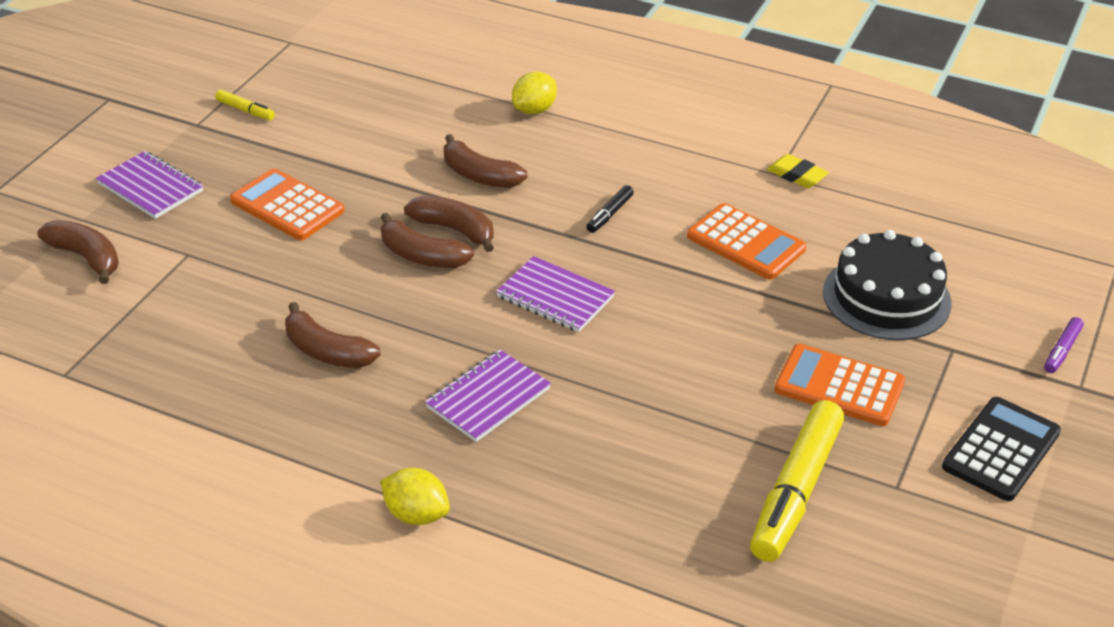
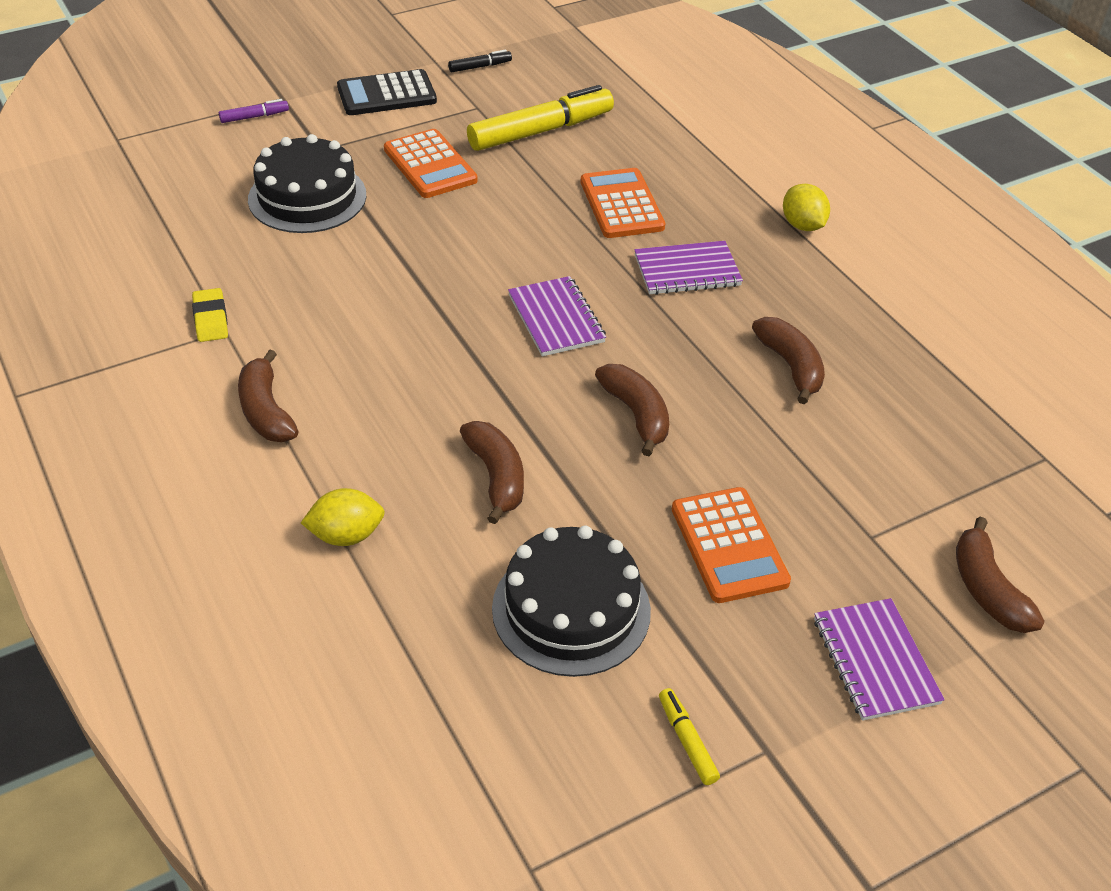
camera: 145 degrees left, 5 degrees up
brown banana [404,195,494,252] -> brown banana moved to [238,349,299,442]
black marker [587,185,634,233] -> black marker moved to [448,49,512,72]
orange calculator [687,203,806,280] -> orange calculator moved to [581,168,665,238]
none -> black cake [492,526,651,677]

